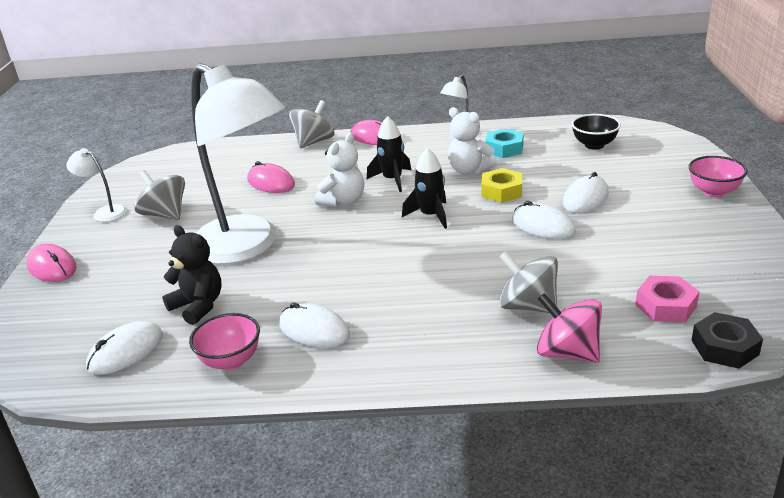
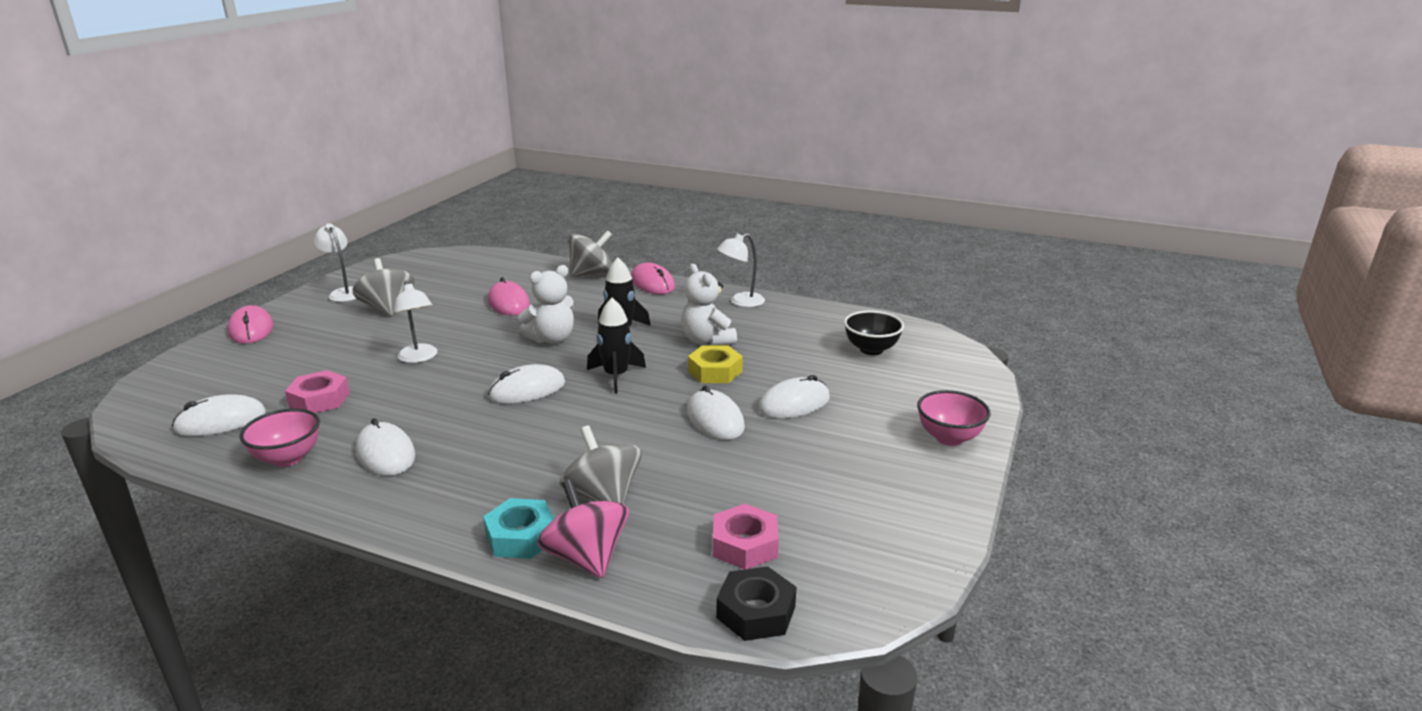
camera: 20 degrees right, 5 degrees down
black teddy bear [162,225,222,325] -> pink nut [285,370,350,413]
white lamp [191,63,285,264] -> white lamp [393,281,438,363], size x0.40
turquoise nut [485,128,523,158] -> turquoise nut moved to [483,498,555,559]
none -> white mouse [488,364,565,404]

